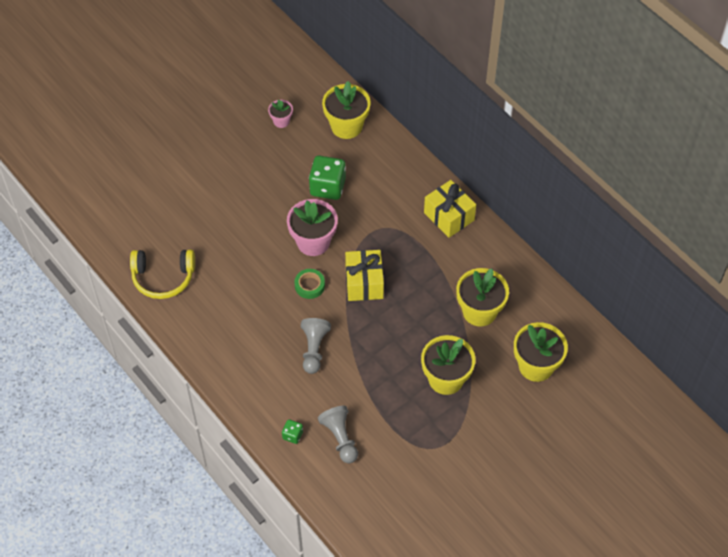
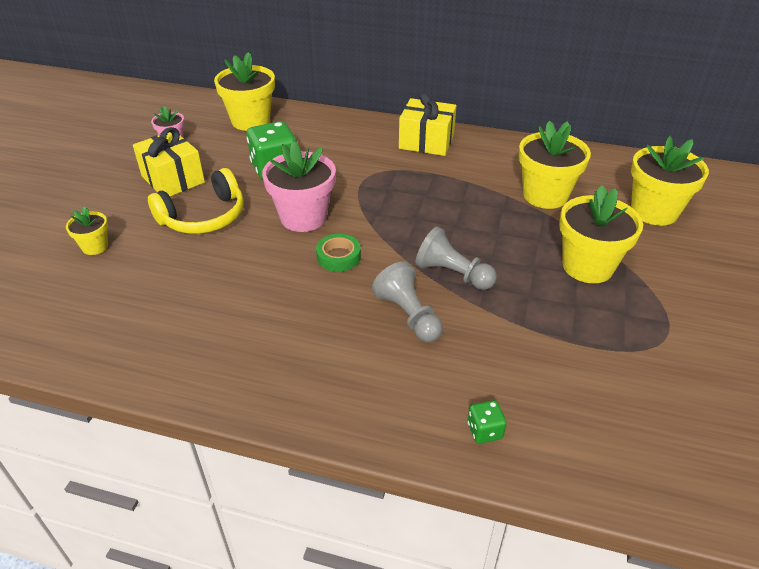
camera: 35 degrees left, 15 degrees down
yellow headphones [130,249,195,299] -> yellow headphones moved to [148,168,244,234]
grey pawn [318,406,358,463] -> grey pawn moved to [415,226,497,290]
yellow gift [345,250,384,301] -> yellow gift moved to [133,127,205,196]
none -> yellow flower pot [66,207,108,255]

